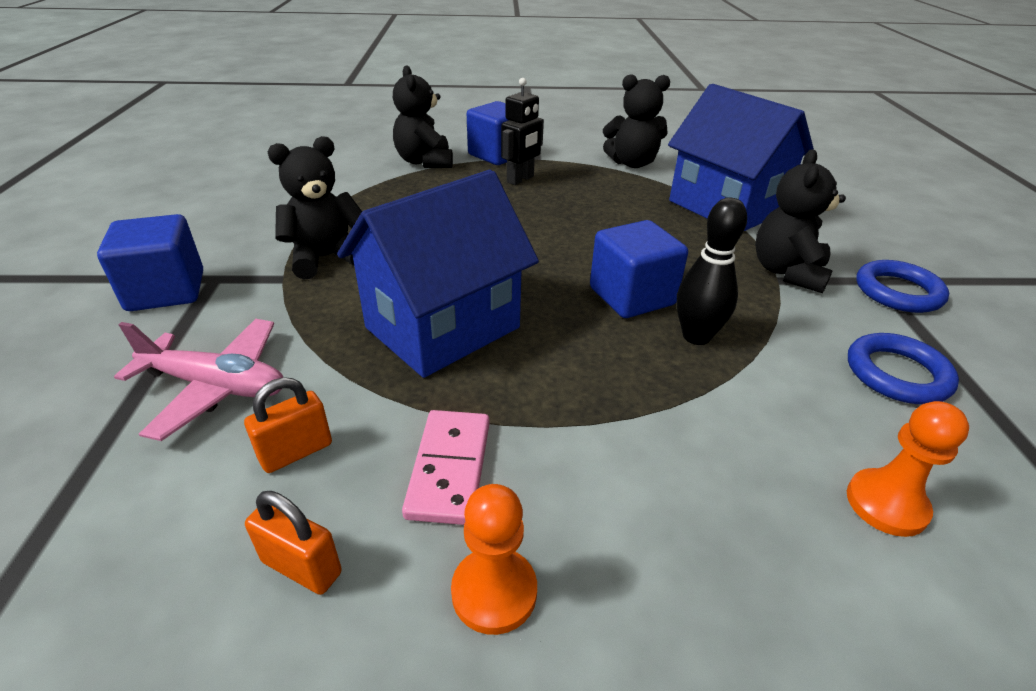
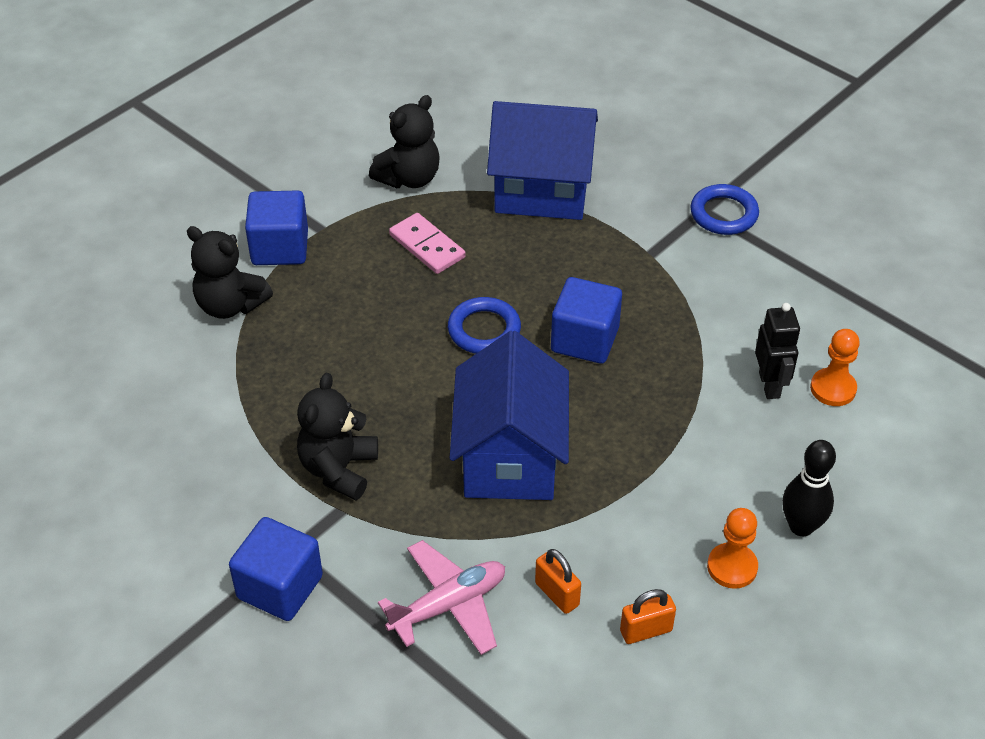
camera: 45 degrees left, 10 degrees up
orange padlock [244,377,332,473] -> orange padlock turned 45 degrees counterclockwise [535,549,581,614]
pink domino [402,410,490,525] -> pink domino moved to [389,213,465,274]
black robot [501,78,544,185] -> black robot moved to [755,303,800,399]
black bowling pin [677,197,747,345] -> black bowling pin moved to [782,440,836,536]
black teddy bear [755,149,846,293] -> none
blue ring [848,333,959,404] -> blue ring moved to [448,297,521,354]

